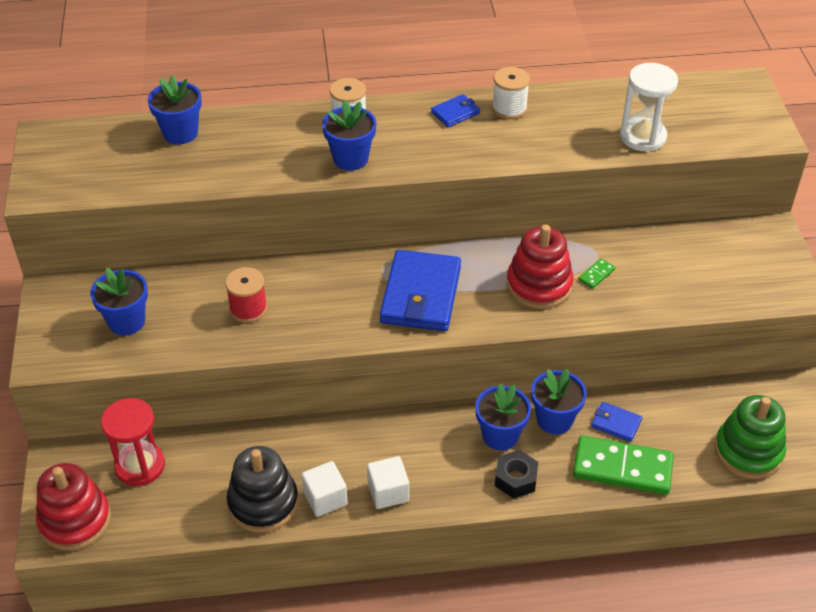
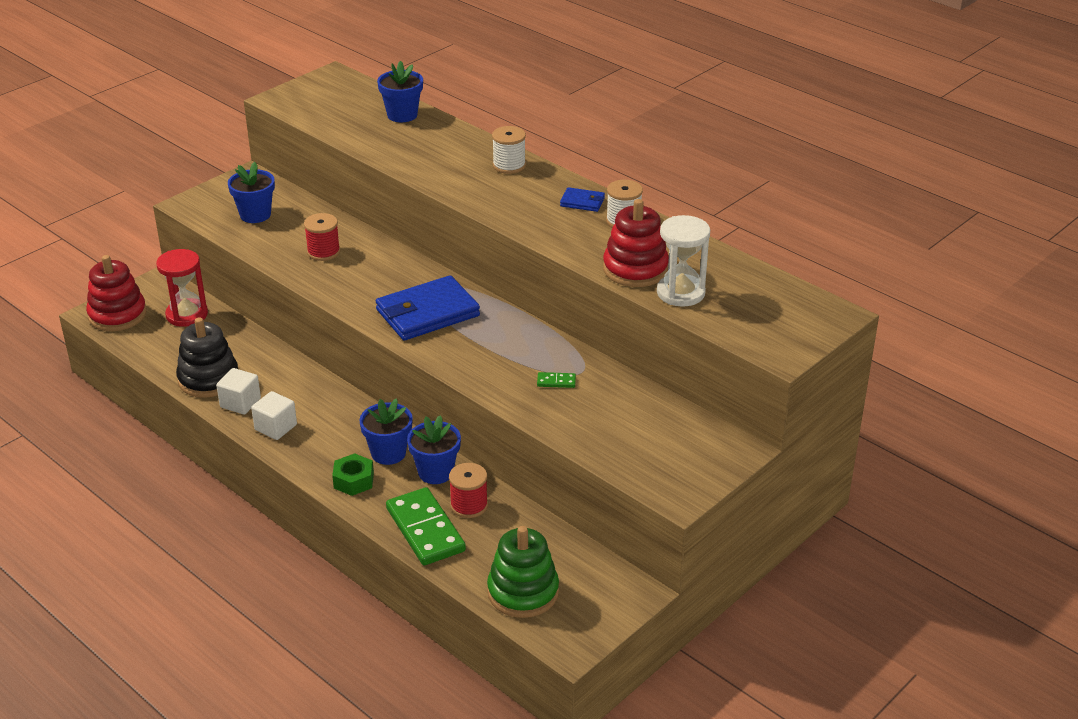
camera: 50 degrees right, 10 degrees down
blue flower pot [322,100,376,171] -> none
black nut [495,450,538,499] -> green nut [332,453,374,496]
red stacking toy [506,224,574,309] -> red stacking toy moved to [603,199,669,287]
blue wallet [591,402,642,442] -> red spool [449,463,488,518]

